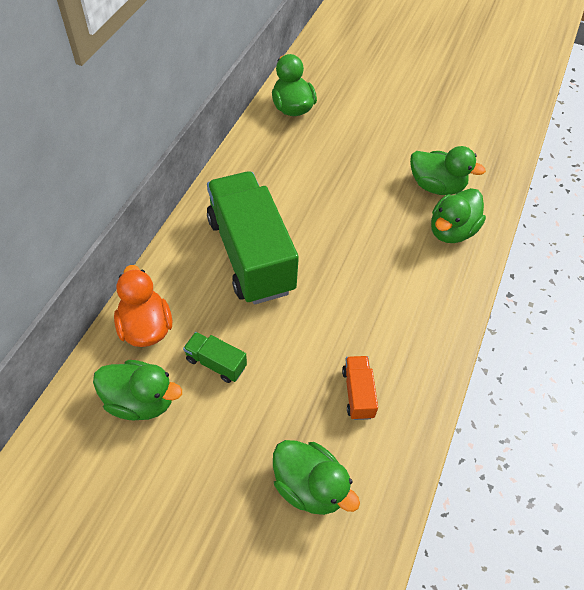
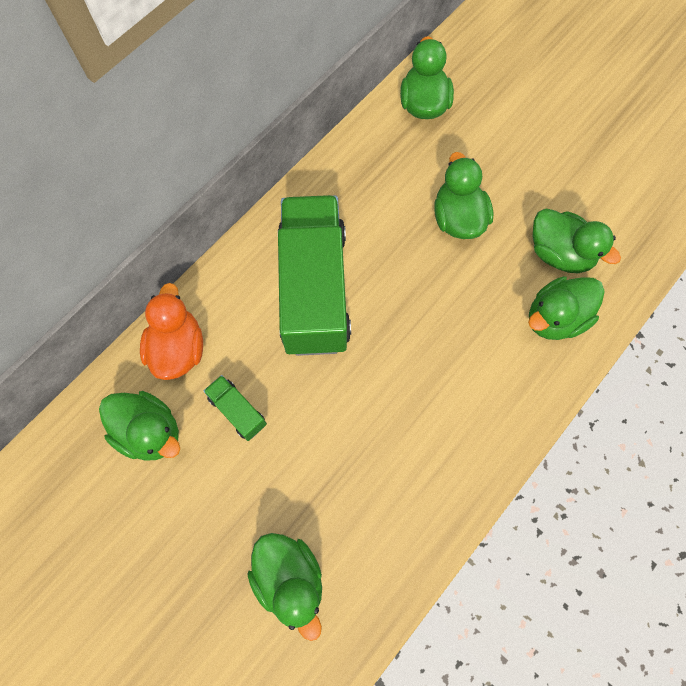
camera: 20 degrees right, 15 degrees up
orange truck [342,356,378,420] -> none
none -> green duck [434,152,493,239]

